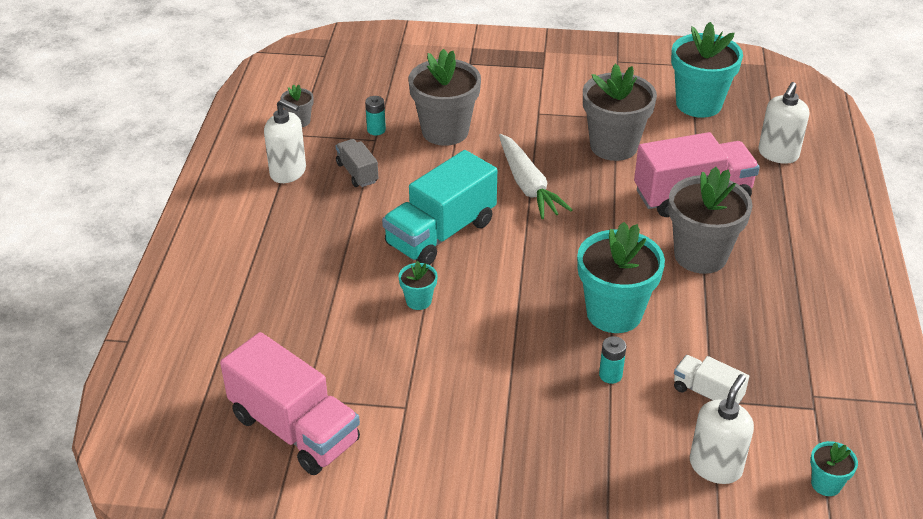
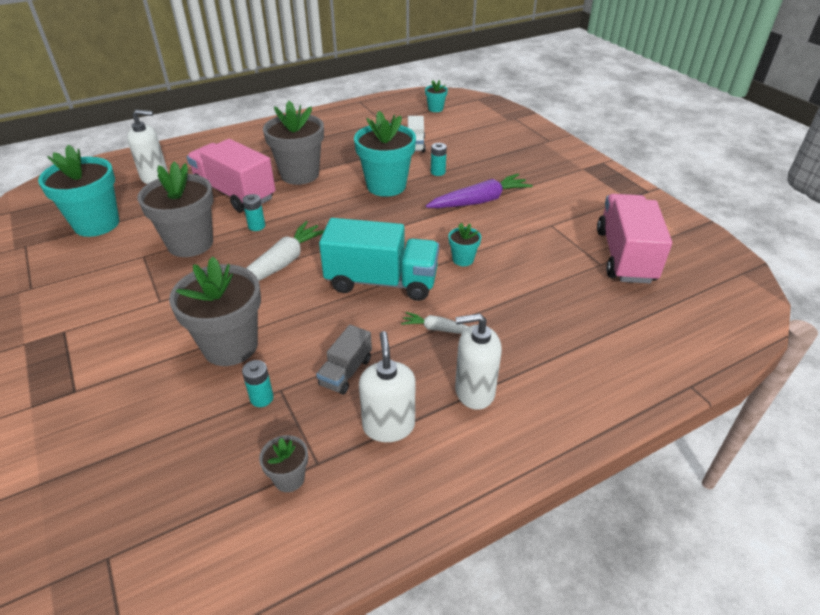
camera: 125 degrees left, 0 degrees up
white soap dispenser [690,374,754,484] -> white soap dispenser moved to [455,313,502,410]
none -> turquoise battery [242,194,265,231]
none -> white carrot [401,312,469,334]
none -> purple carrot [426,174,533,208]

